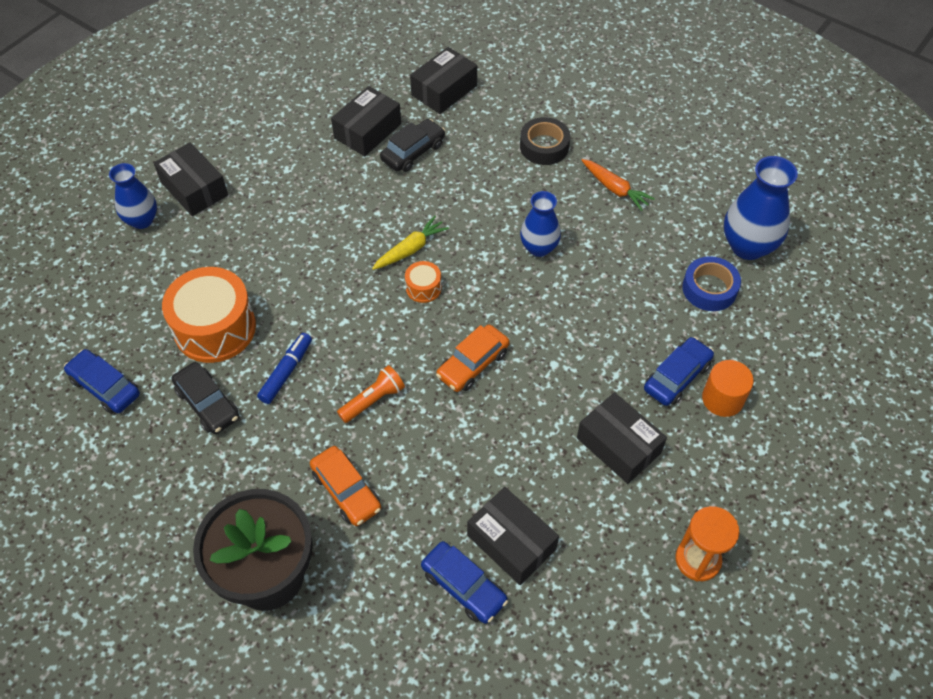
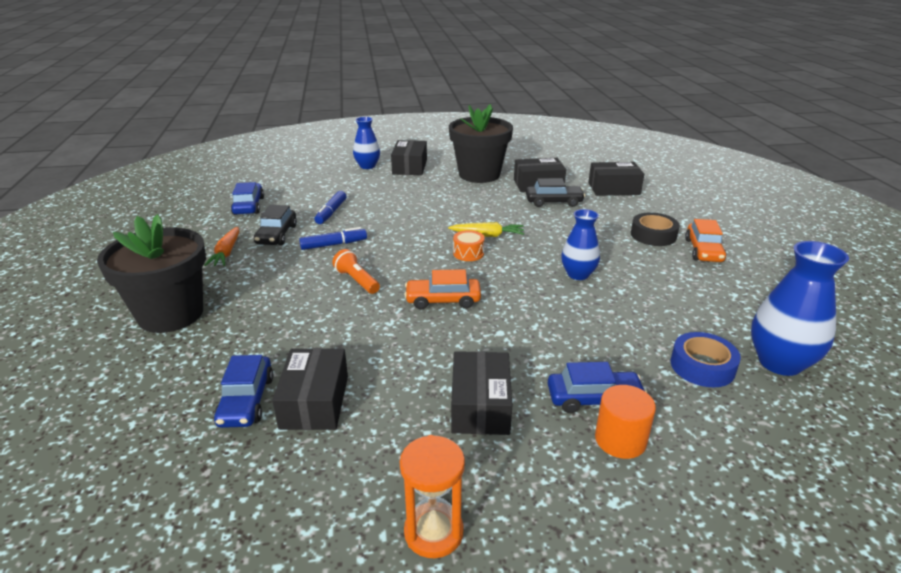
camera: 45 degrees right, 25 degrees down
orange drum [162,267,256,363] -> blue marker [314,191,346,224]
orange car [310,446,381,526] -> orange car moved to [685,219,726,262]
orange flashlight [337,365,405,423] -> orange flashlight turned 135 degrees counterclockwise [332,249,380,294]
orange carrot [581,159,655,211] -> orange carrot moved to [204,227,239,266]
none -> black flower pot [449,104,513,183]

